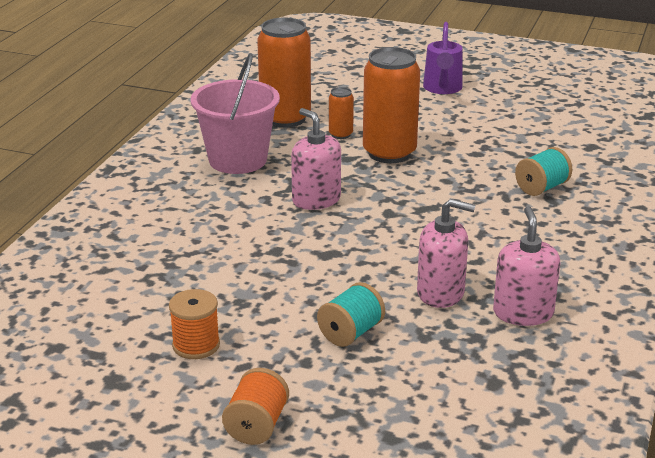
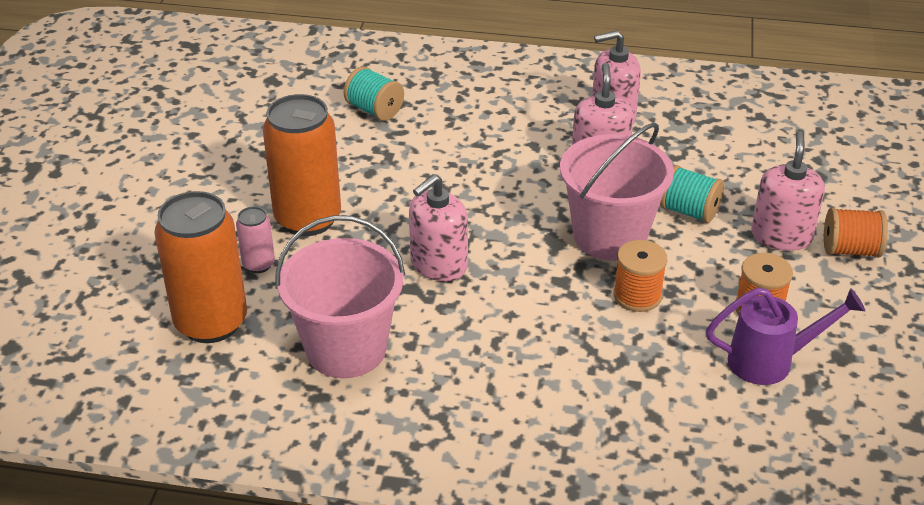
camera: 100 degrees left, 10 degrees up
orange can [329,87,354,139] -> pink can [236,206,275,273]
purple watering can [423,22,463,94] -> purple watering can moved to [706,287,865,385]
none -> pink bucket [560,122,674,260]
none -> orange spool [613,240,667,312]
none -> pink soap dispenser [751,131,825,251]

